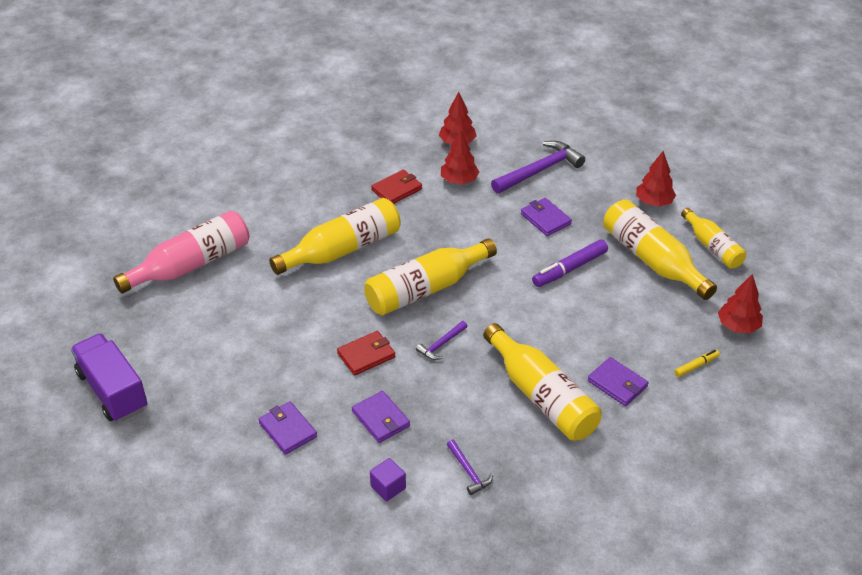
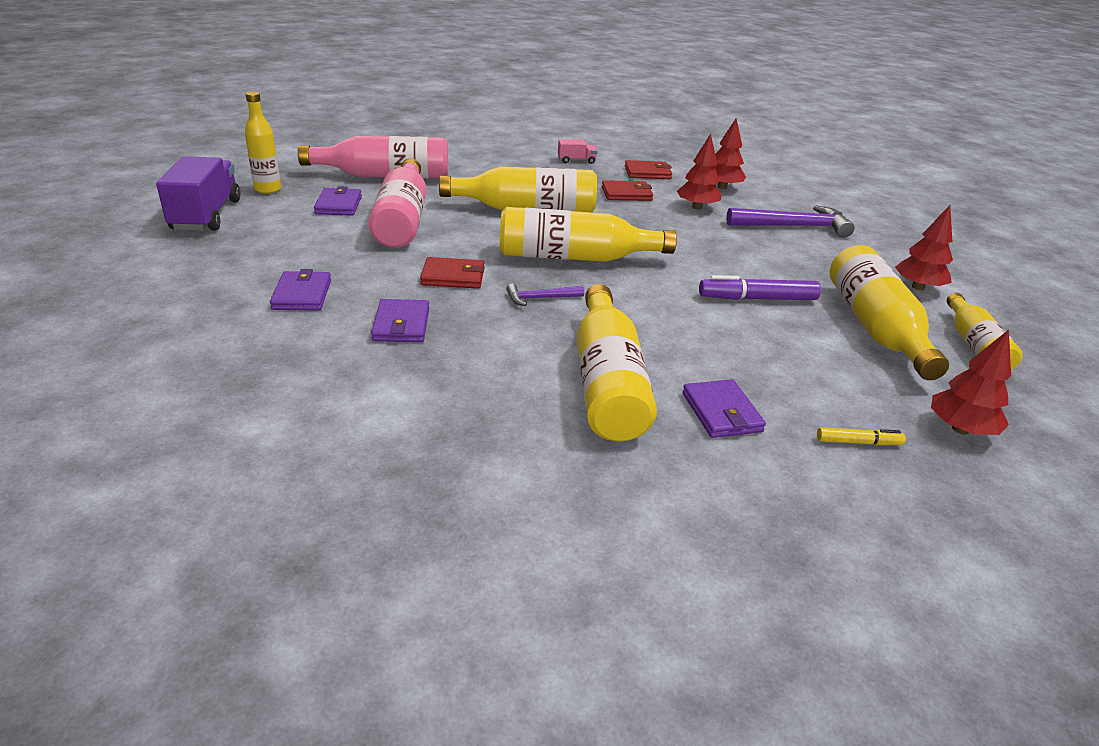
camera: 30 degrees right, 10 degrees down
purple cube [370,458,406,501] -> none
purple hammer [447,440,493,495] -> none
purple wallet [521,198,572,236] -> purple wallet moved to [314,186,362,216]
none -> yellow bottle [245,92,281,194]
none -> pink bottle [368,158,426,248]
none -> pink truck [558,139,597,164]
none -> red wallet [625,160,672,179]

